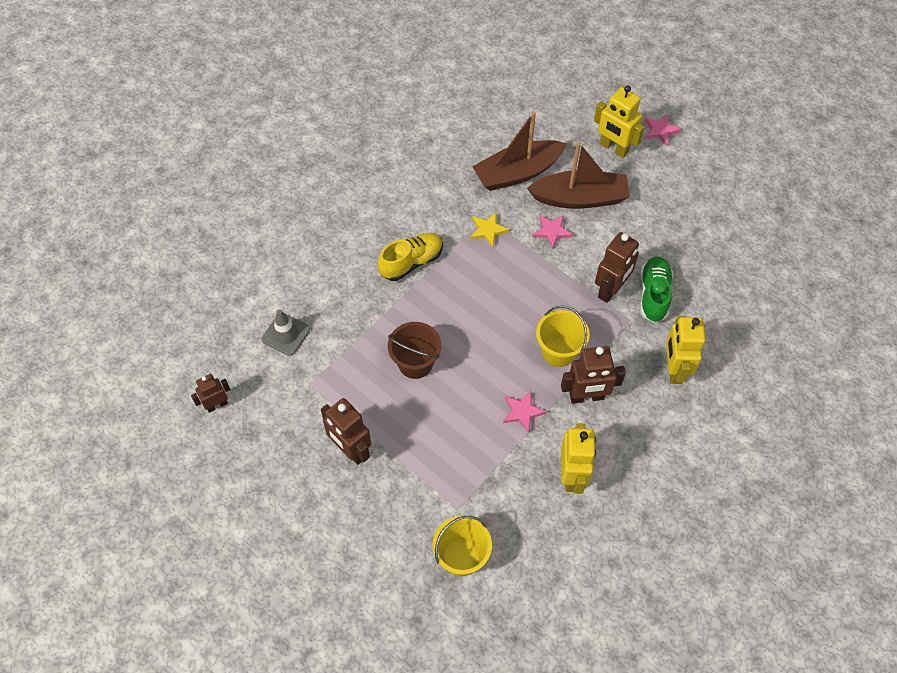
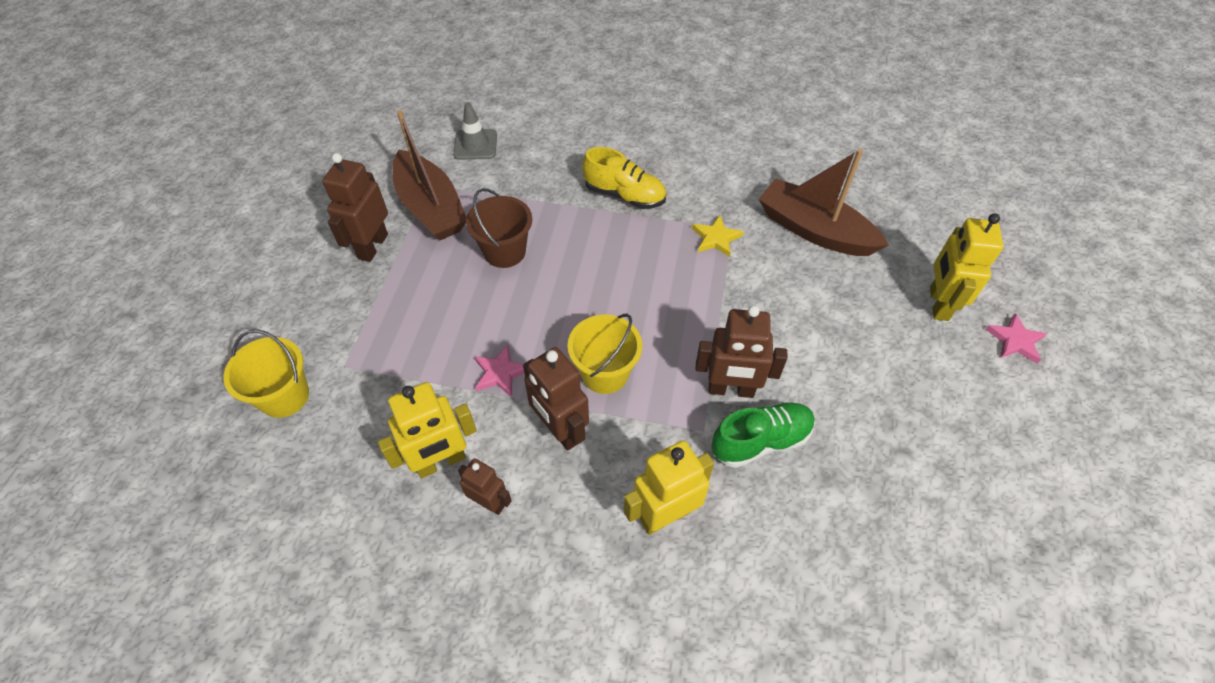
camera: 60 degrees right, 5 degrees down
brown robot [191,374,230,413] -> brown robot moved to [458,458,512,515]
brown boat [527,142,630,209] -> brown boat moved to [392,110,467,240]
pink star [532,215,573,249] -> none

